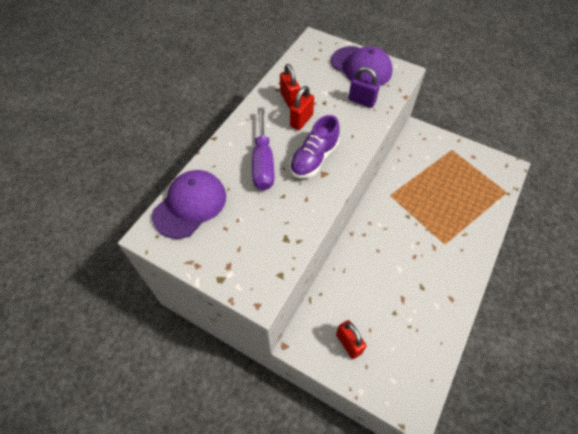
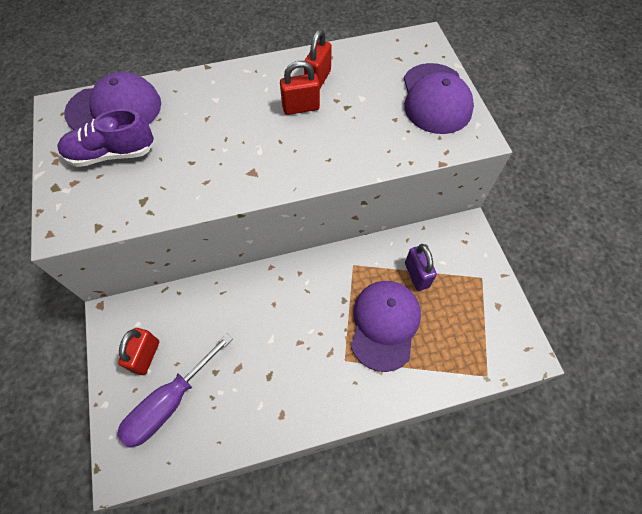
camera: 45 degrees right, 5 degrees up
purple screwdriver [252,108,274,190] -> purple screwdriver moved to [117,333,233,447]
purple shoe [290,115,340,178] -> purple shoe moved to [57,109,154,167]
purple padlock [349,67,380,108] -> purple padlock moved to [405,244,437,291]
none -> purple cap [351,281,421,372]

